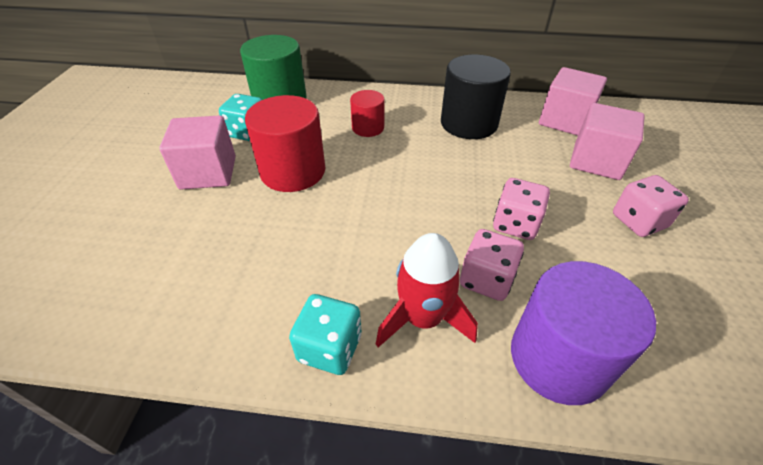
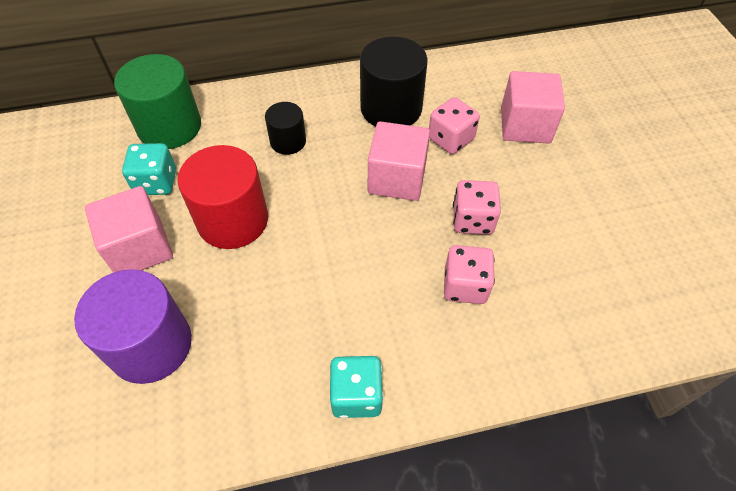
camera: 20 degrees left, 10 degrees up
red cylinder [350,90,385,137] -> black cylinder [265,102,306,155]
red rocket [376,233,478,347] -> none
purple cylinder [511,261,656,405] -> purple cylinder moved to [74,269,192,384]
pink cube [539,67,607,136] -> pink cube moved to [368,121,430,201]
pink dice [613,175,689,237] -> pink dice moved to [429,97,480,154]

